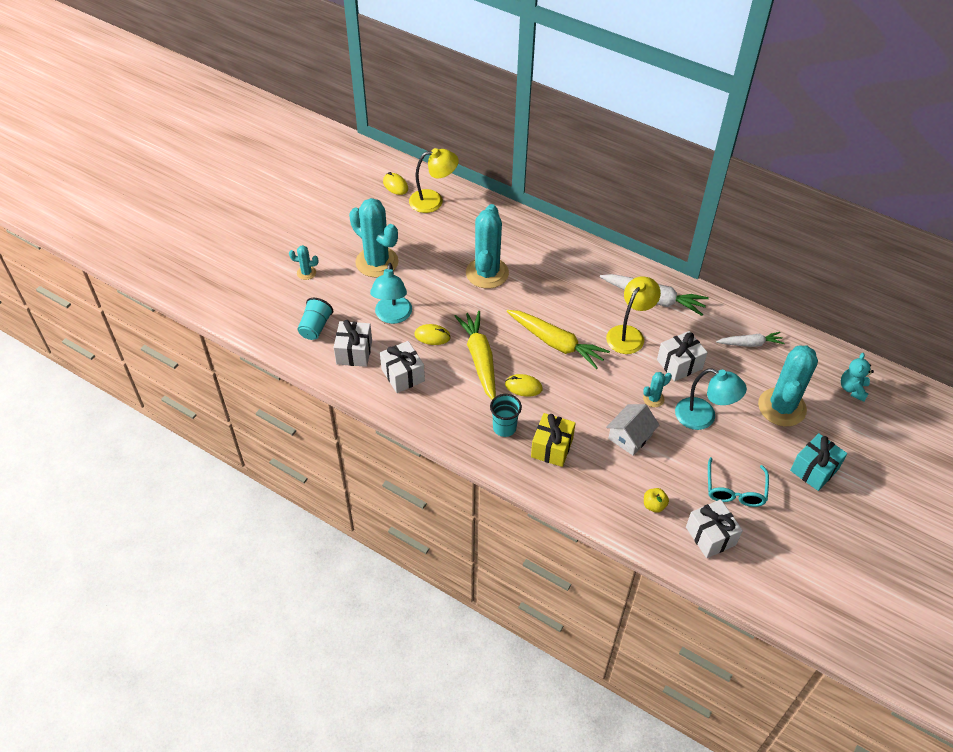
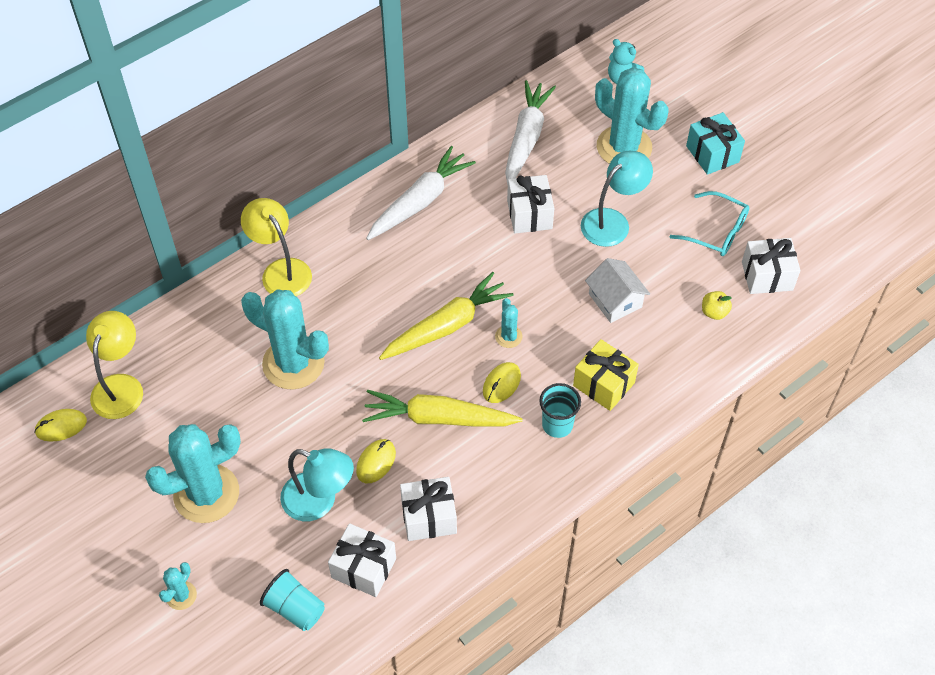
camera: 70 degrees left, 5 degrees up
yellow lamp [606,276,661,354] -> yellow lamp moved to [241,198,312,296]
turquoise cactus [643,372,672,407] -> turquoise cactus moved to [495,298,523,348]
white carrot [716,332,785,347] -> white carrot [505,80,556,185], size x1.67

